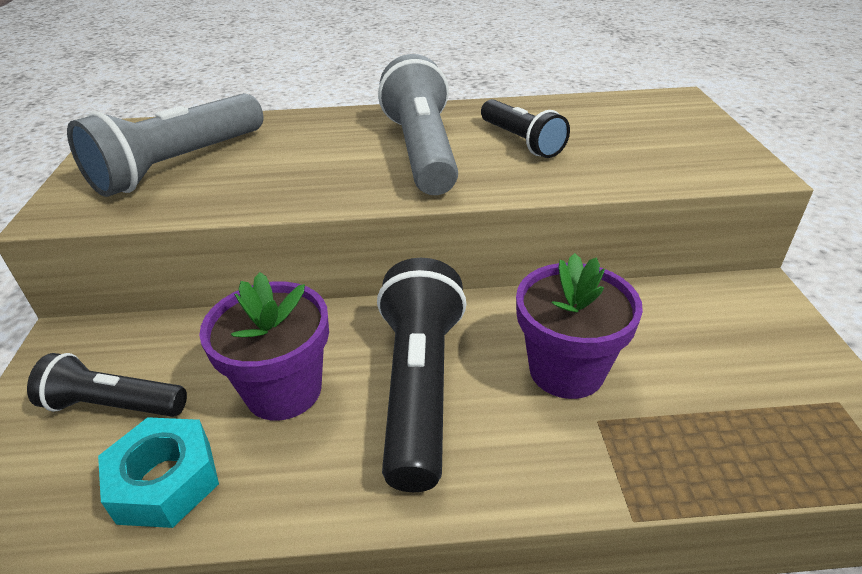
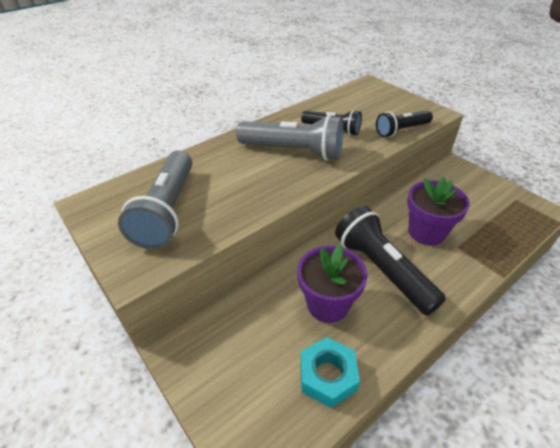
camera: 35 degrees left, 5 degrees up
black flashlight [27,353,187,417] -> black flashlight moved to [376,110,433,137]
grey flashlight [378,54,458,195] -> grey flashlight turned 150 degrees clockwise [236,114,344,161]

